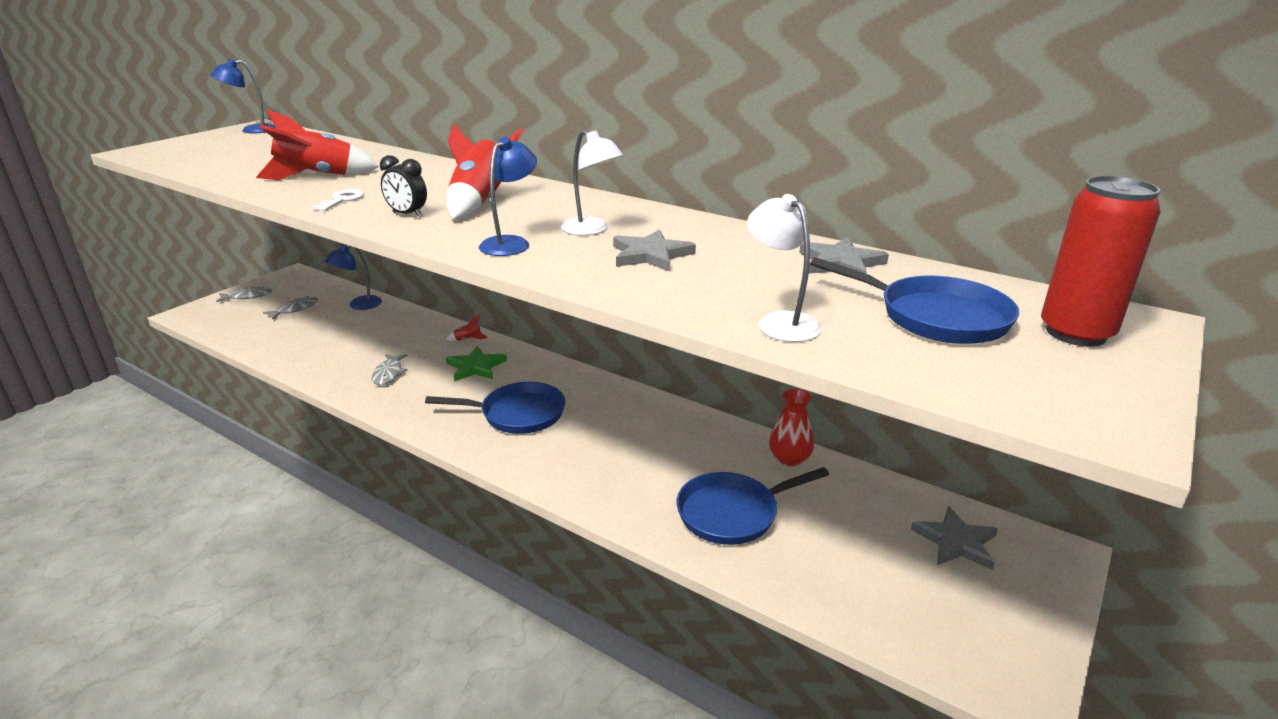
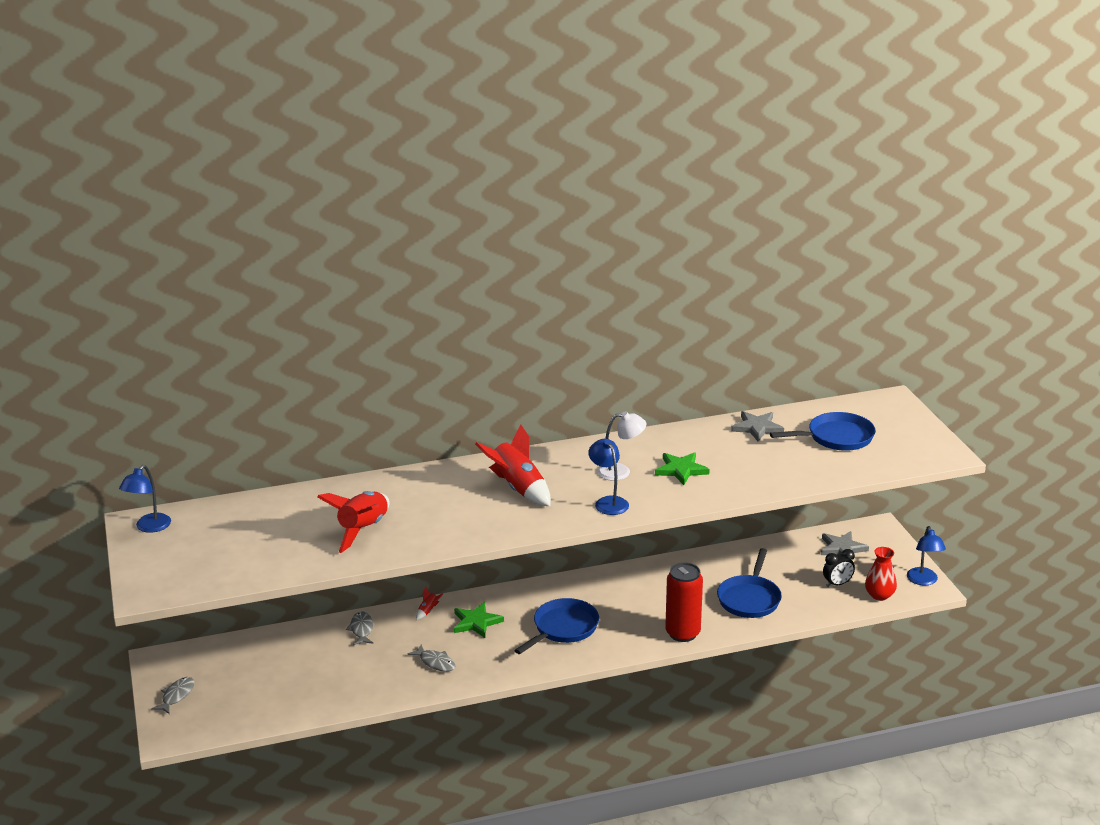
camera: 50 degrees left, 0 degrees up
grey fish [263,296,318,319] -> grey fish moved to [346,611,373,645]
white key [312,189,364,211] -> none
blue lamp [325,245,382,310] -> blue lamp moved to [907,526,946,585]
black clock [380,155,427,218] -> black clock moved to [823,549,855,587]
grey star [613,229,696,272] -> green star [655,452,710,485]
white lamp [747,194,822,342] -> none
red vase [769,389,814,466] -> red vase moved to [865,547,897,601]
red can [1041,176,1161,347] -> red can moved to [665,562,703,642]

